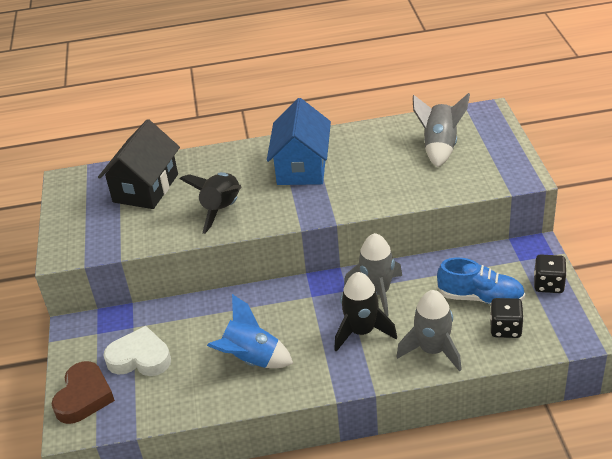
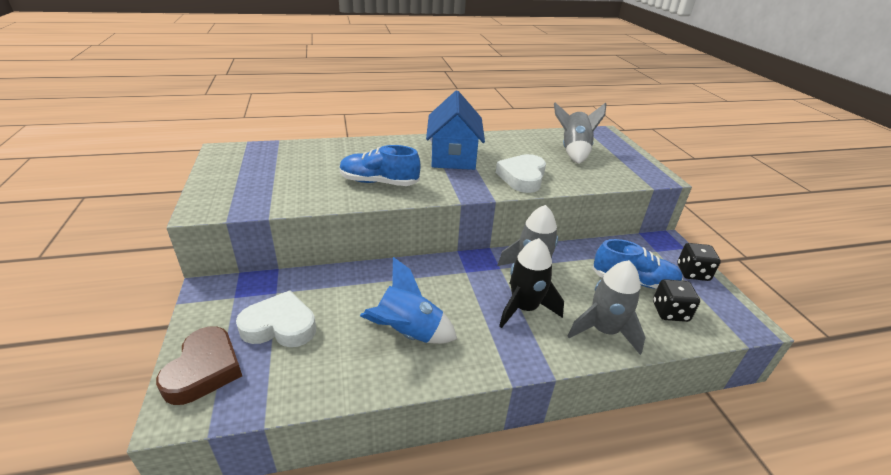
camera: 10 degrees left, 5 degrees down
black house [98,119,180,209] -> none
black rocket [180,172,242,234] -> blue shoe [340,145,420,186]
none -> white heart [496,154,546,193]

